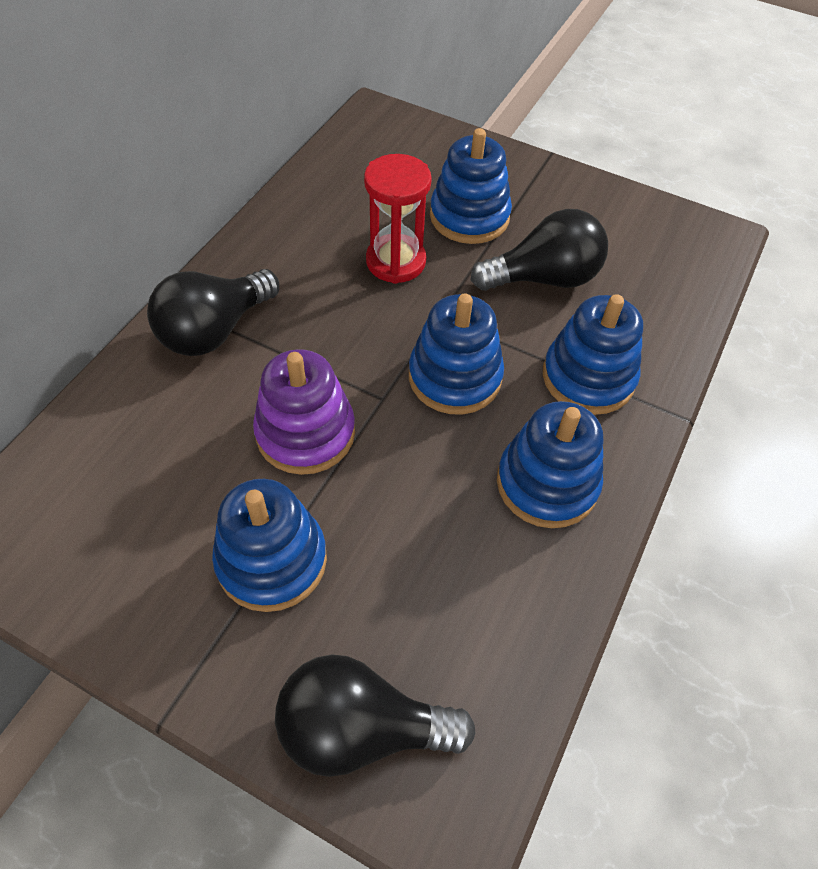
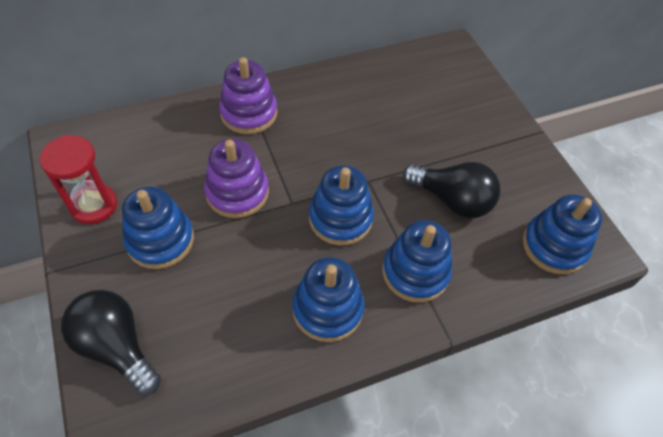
camera: 40 degrees right, 0 degrees up
black light bulb [147,269,279,356] -> purple stacking toy [219,57,277,134]
red hourglass [364,154,432,284] -> red hourglass moved to [39,135,117,224]
blue stacking toy [430,128,512,244] -> blue stacking toy moved to [523,194,602,274]

